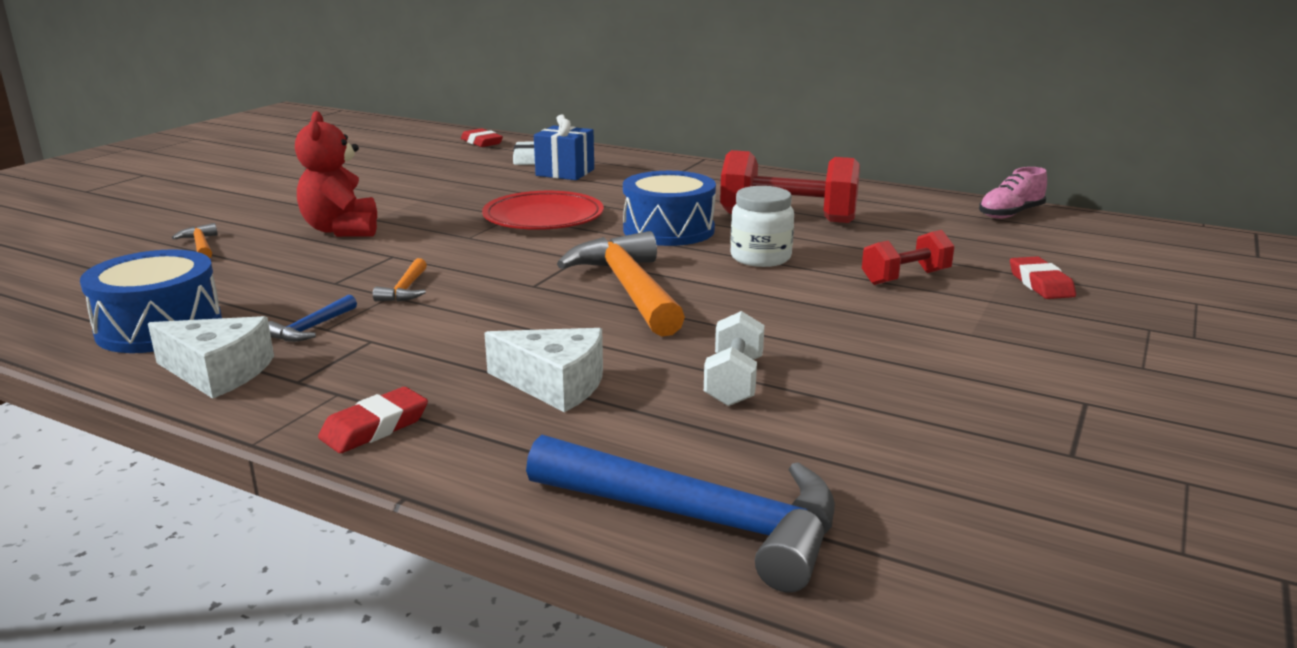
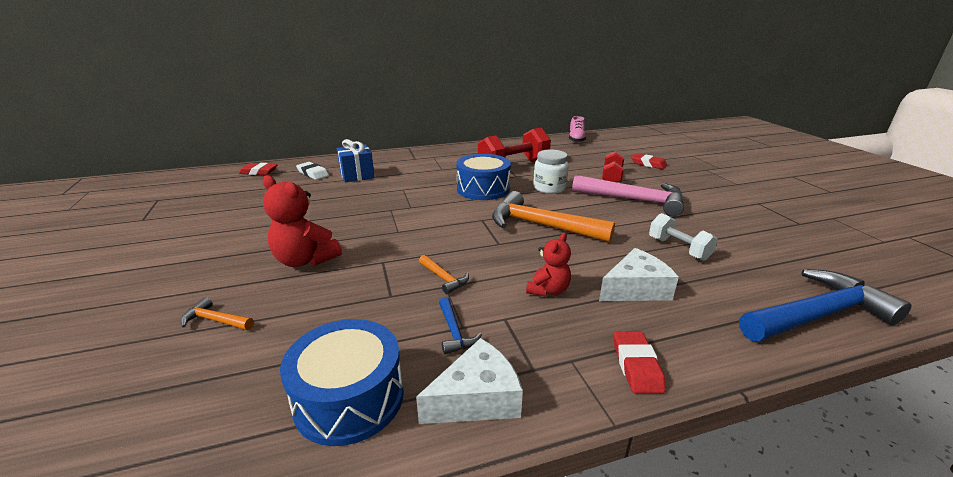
camera: 45 degrees left, 5 degrees up
red plate [482,191,604,230] -> none
none -> red teddy bear [526,233,571,296]
none -> pink hammer [572,175,684,217]

